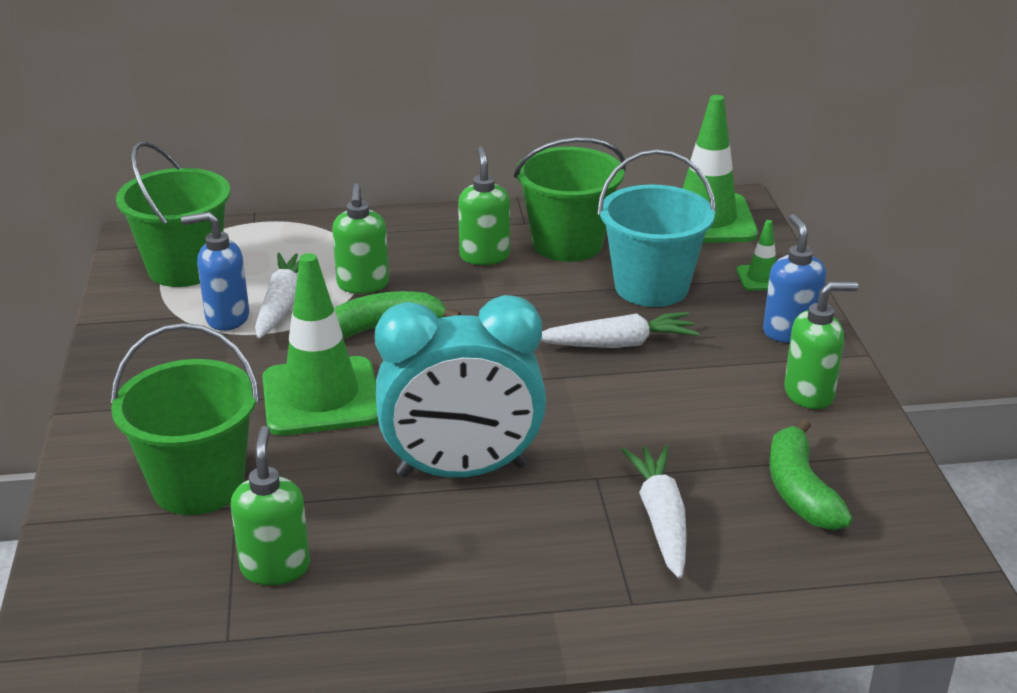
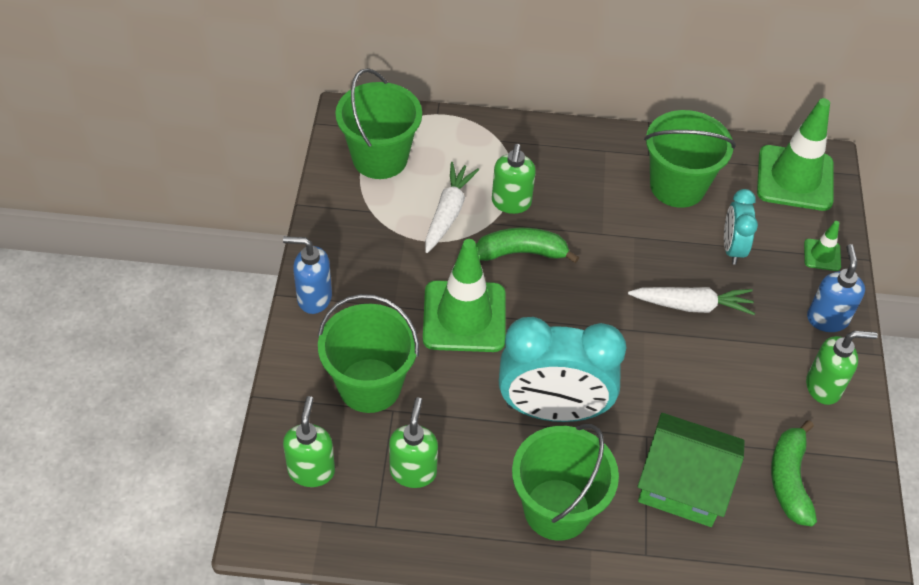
camera: 10 degrees right, 20 degrees up
blue soap dispenser [181,212,249,331] -> blue soap dispenser moved to [283,236,332,314]
green soap dispenser [458,146,510,265] -> green soap dispenser moved to [283,396,335,487]
turquoise bucket [597,149,716,307] -> turquoise clock [724,189,758,265]
white carrot [621,445,687,579] -> green house [638,413,745,527]
none -> green bucket [512,424,619,541]

